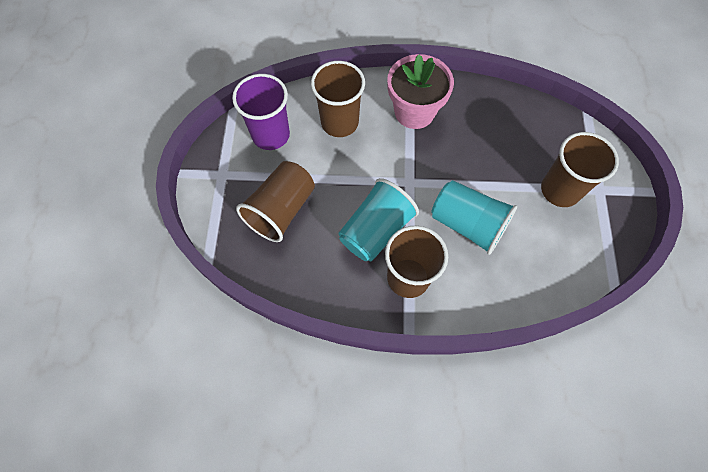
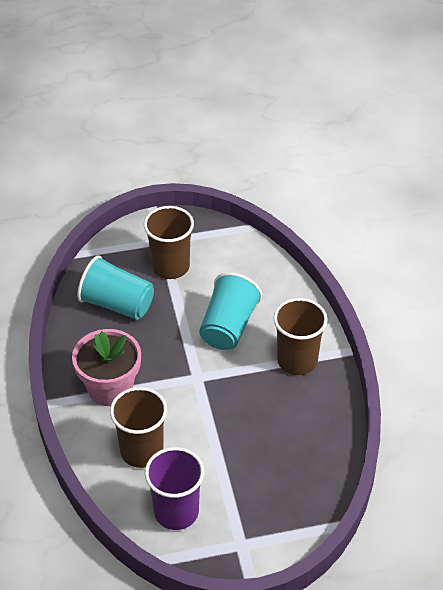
camera: 105 degrees left, 20 degrees down
brown cup [236,161,315,242] -> none
turquoise cup [338,178,419,262] -> turquoise cup moved to [77,255,154,320]

